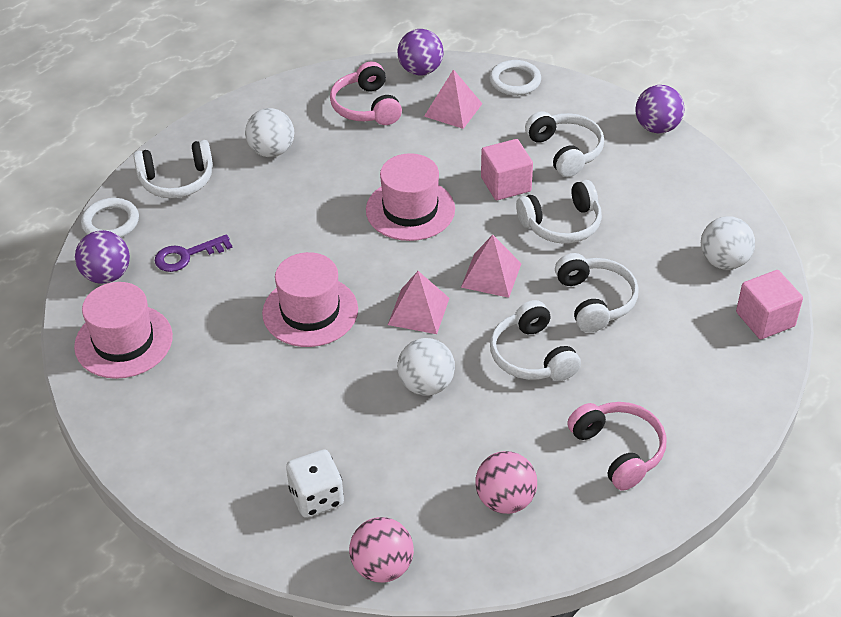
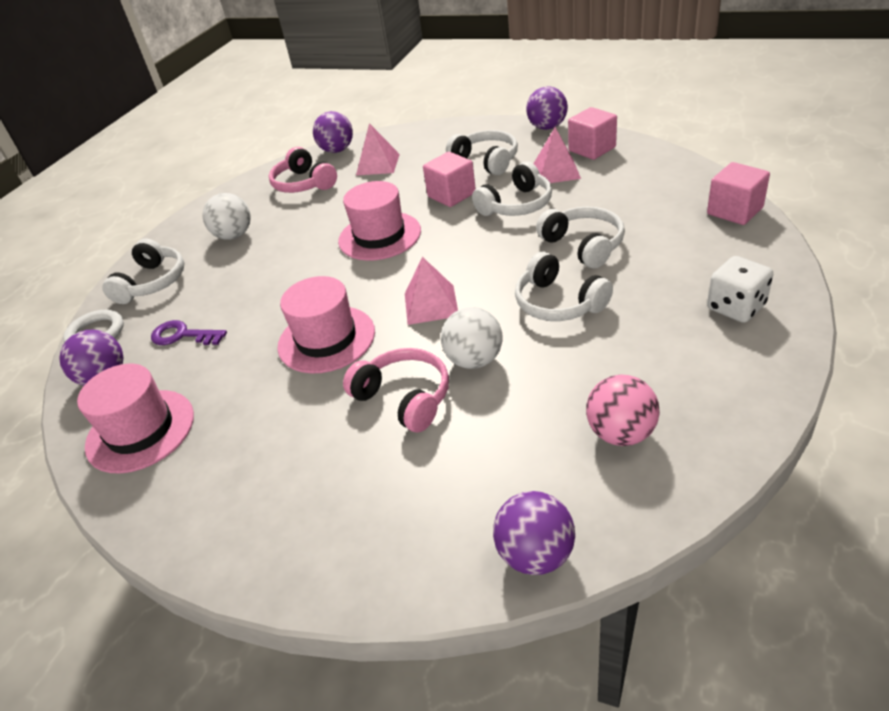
camera: 15 degrees left, 5 degrees down
white headphones [133,140,213,198] -> white headphones turned 45 degrees counterclockwise [102,239,184,304]
purple key [155,234,232,272] -> purple key turned 60 degrees clockwise [151,320,227,345]
white dice [286,449,344,518] -> white dice moved to [707,256,773,323]
pink ball [349,517,414,583] -> purple ball [493,491,575,575]
pink pyramid [461,235,522,298] -> pink pyramid moved to [533,127,581,183]
white ring [489,60,541,96] -> none
pink headphones [567,402,666,491] -> pink headphones moved to [343,348,449,432]
white ball [701,216,755,270] -> none
none -> pink cube [568,107,617,160]

